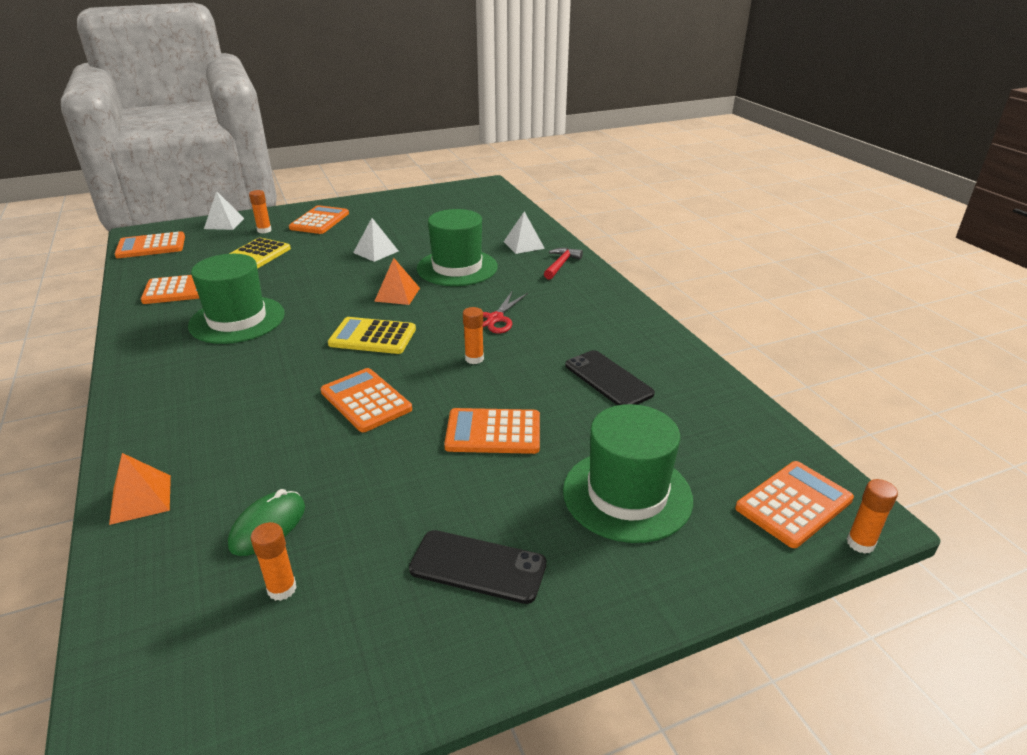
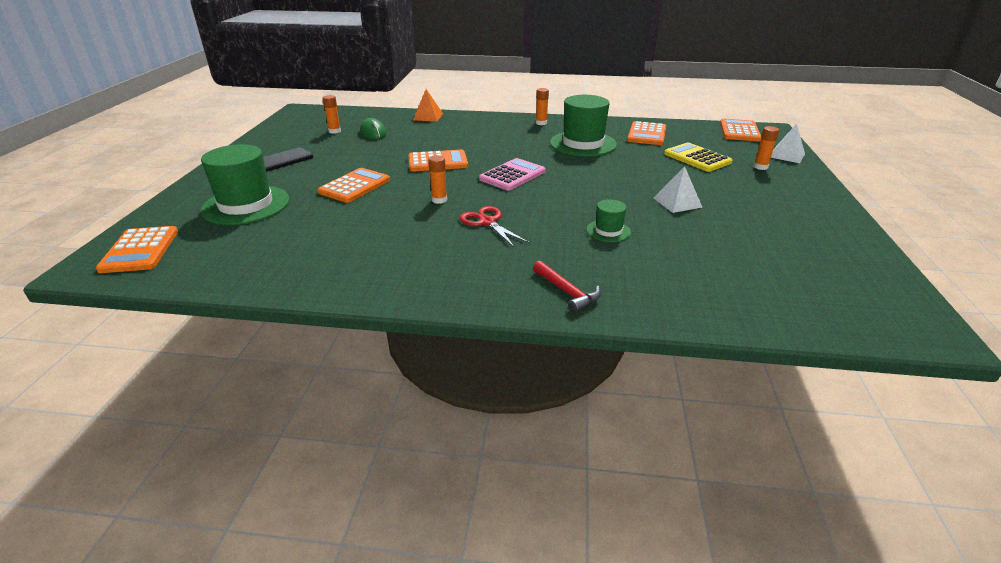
camera: 120 degrees right, 0 degrees up
orange calculator [289,205,349,234] -> none
yellow calculator [328,317,416,354] -> pink calculator [479,158,546,191]
orange pyramid [374,258,420,305] -> none
green hat [417,209,498,286] -> green hat [586,199,631,242], size x0.49
white pyramid [504,211,545,254] -> none
black phone [565,350,655,405] -> none
orange glue stick [847,479,898,554] -> orange glue stick moved to [536,88,549,125]

